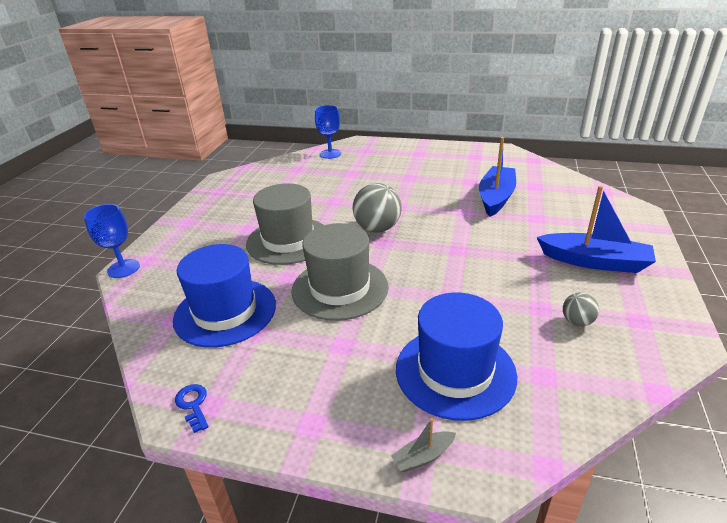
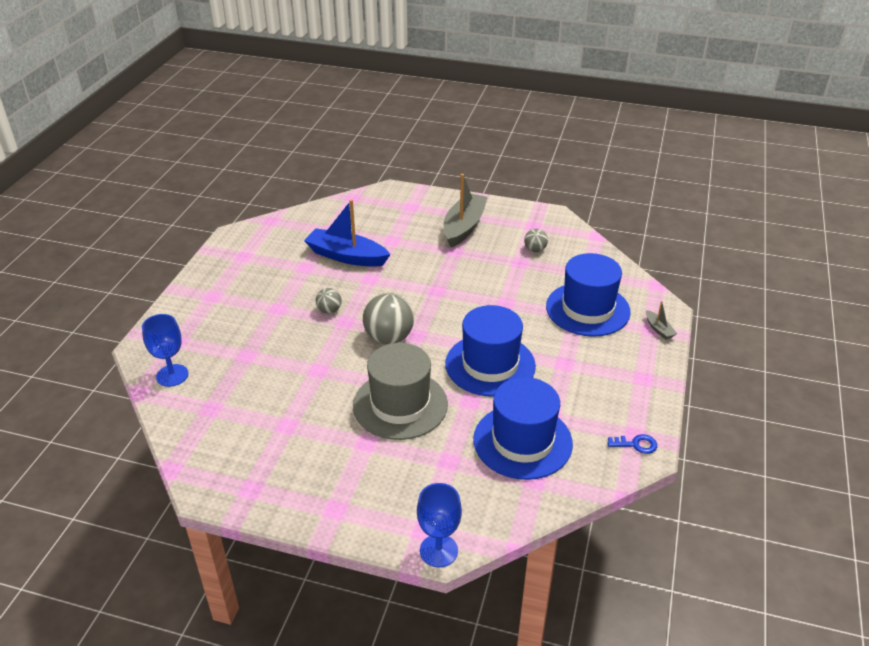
camera: 90 degrees left, 5 degrees up
blue key [175,384,209,433] -> blue key turned 150 degrees counterclockwise [607,434,657,454]
grey hat [291,223,388,321] -> blue hat [445,305,536,397]
blue boat [536,186,656,273] -> grey boat [443,174,488,247]
none -> grey ball [316,288,342,314]

